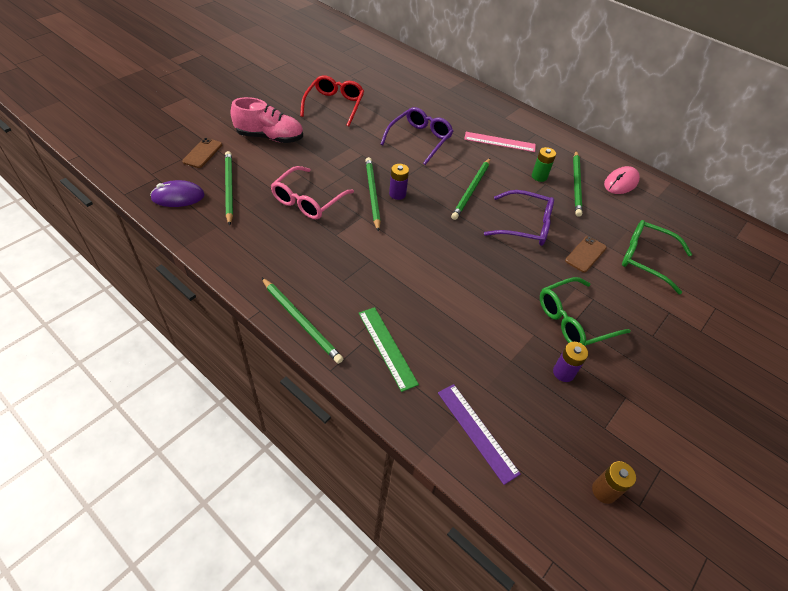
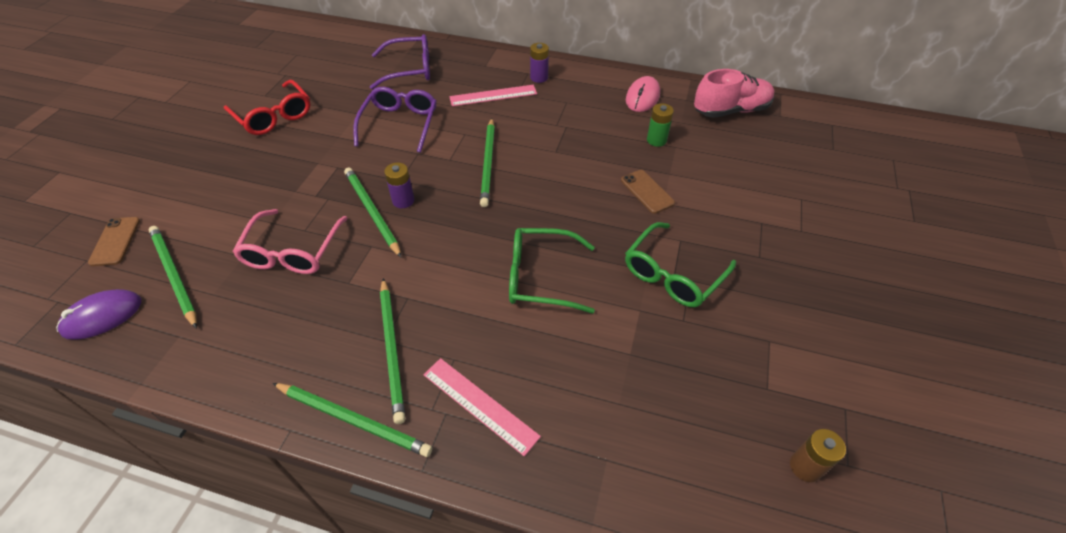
camera: 20 degrees left, 0 degrees up
pink shoe [231,97,303,143] -> pink shoe moved to [694,69,775,118]
red glasses [300,75,364,127] -> red glasses turned 150 degrees clockwise [224,80,311,135]
green ruler [359,307,419,392] -> pink ruler [424,358,541,456]
purple ruler [438,384,521,485] -> none
purple glasses [484,190,554,246] -> purple glasses moved to [370,34,430,89]
green battery [532,147,556,182] -> green battery moved to [647,103,674,147]
purple battery [553,342,588,382] -> purple battery moved to [530,43,549,83]
brown phone [565,236,607,273] -> brown phone turned 45 degrees counterclockwise [621,170,675,214]
green pencil [573,151,582,217] -> green pencil moved to [380,278,405,424]
green glasses [622,220,692,294] -> green glasses moved to [509,228,595,314]

